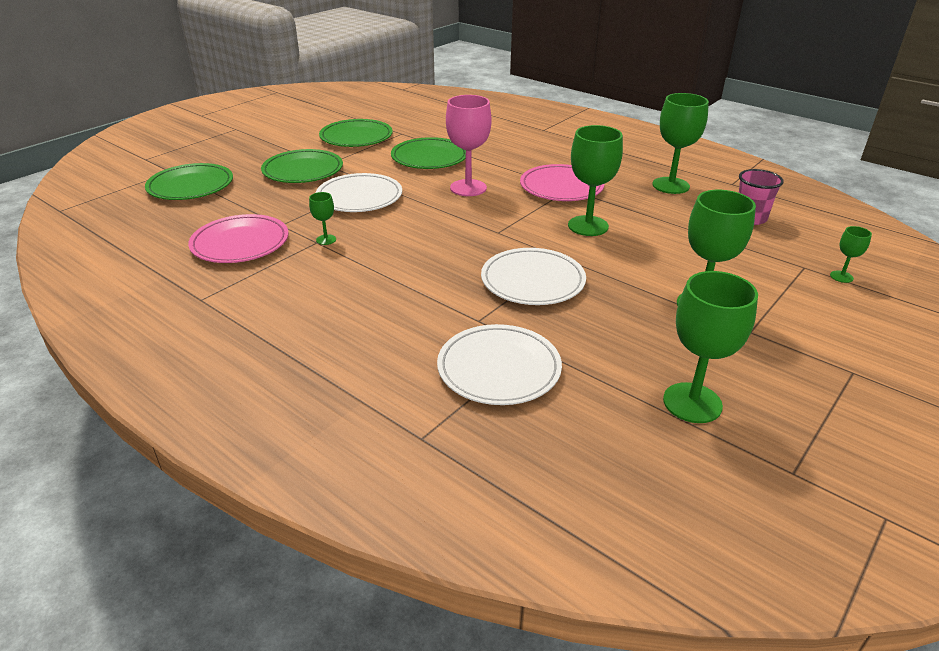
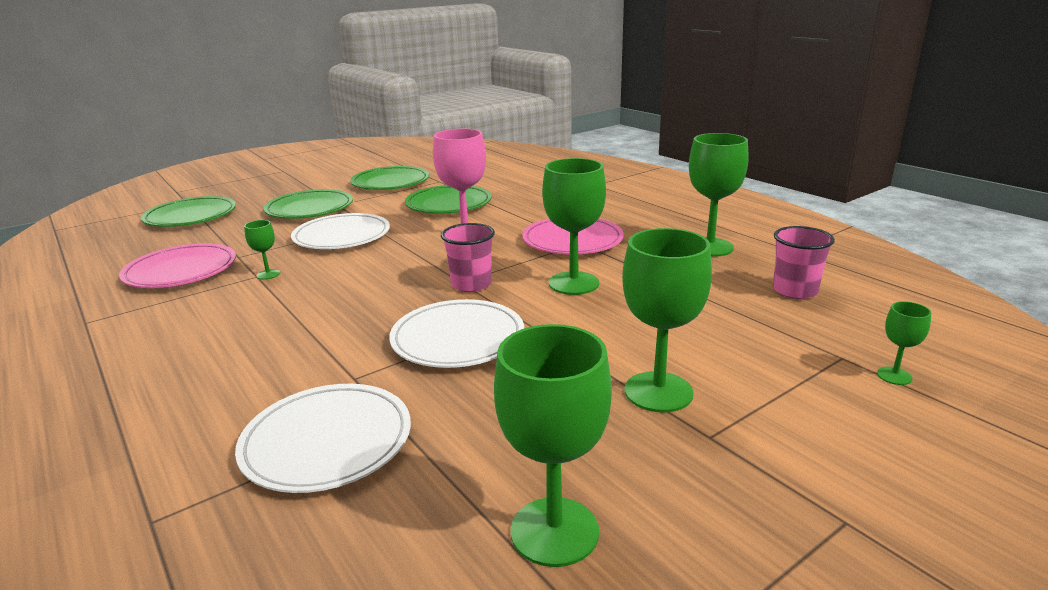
camera: 15 degrees right, 10 degrees down
none -> pink cup [441,223,495,292]

